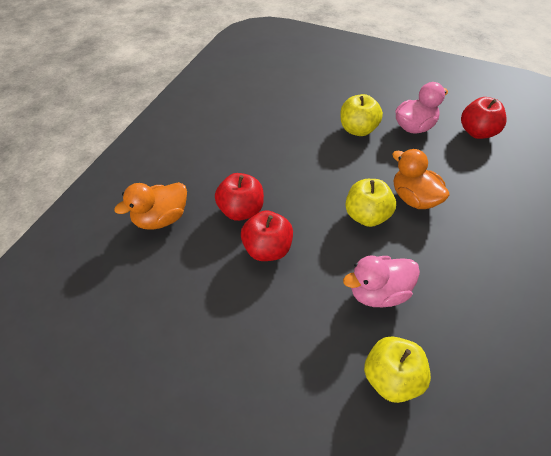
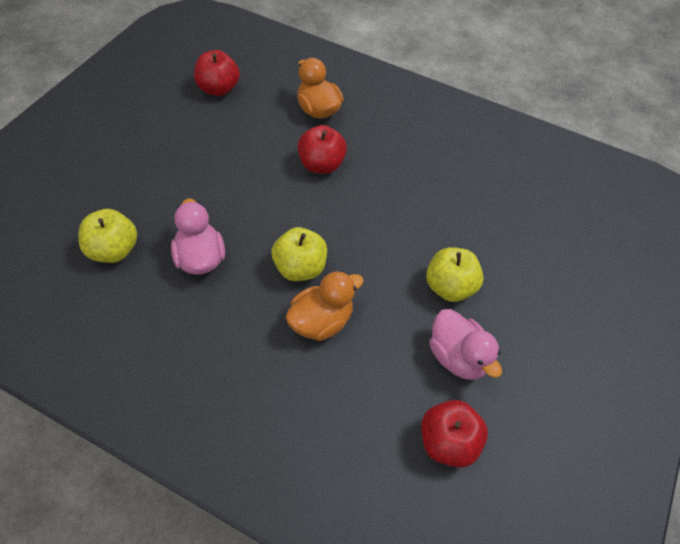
camera: 90 degrees right, 5 degrees up
red apple [241,210,293,261] -> red apple moved to [194,50,240,96]

